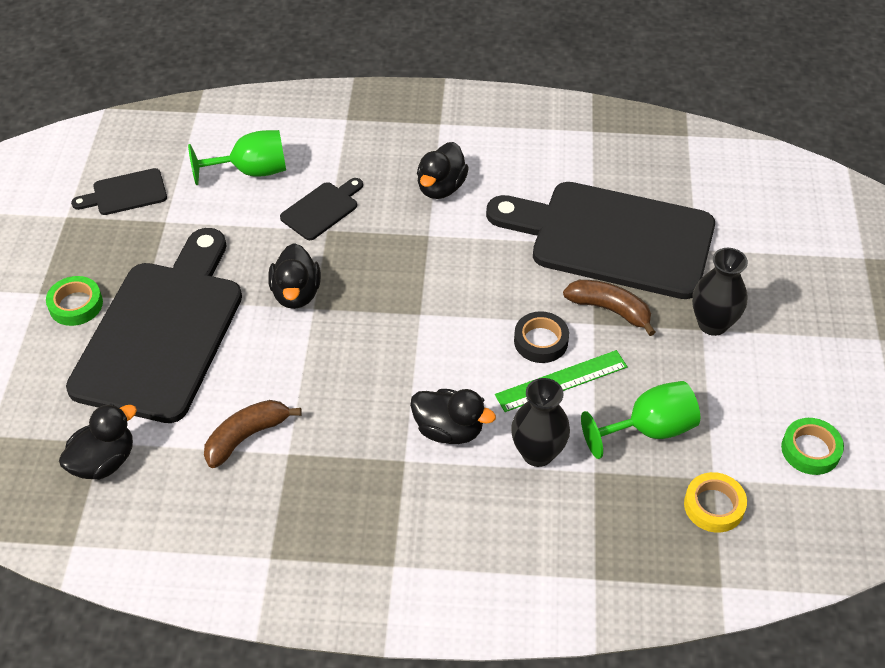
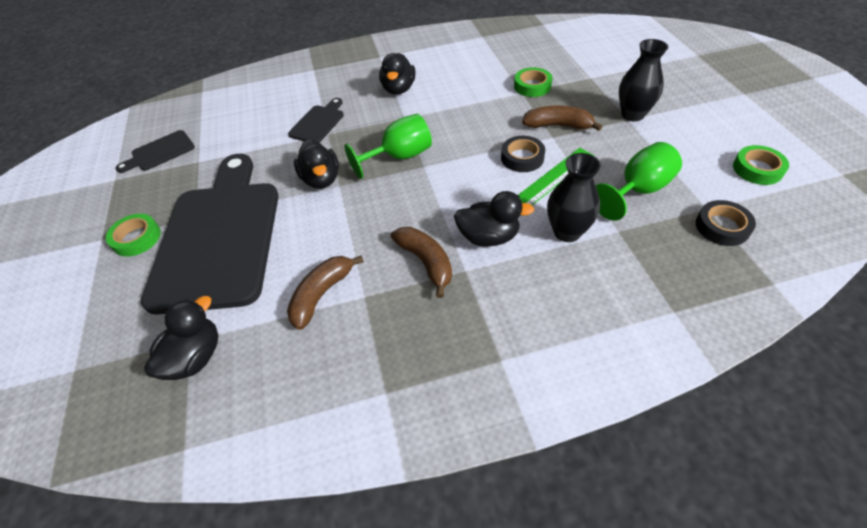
camera: 15 degrees left, 0 degrees up
green goblet [188,130,286,185] -> green goblet moved to [344,114,432,179]
black cutting board [486,182,715,299] -> green tape [514,67,552,97]
yellow tape [684,472,747,533] -> black tape [696,200,756,246]
none -> brown banana [391,227,452,298]

